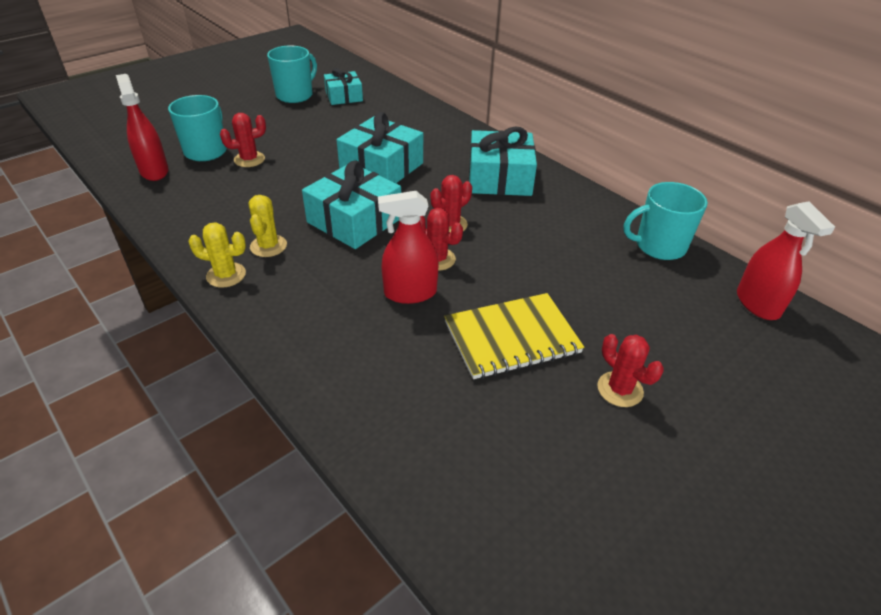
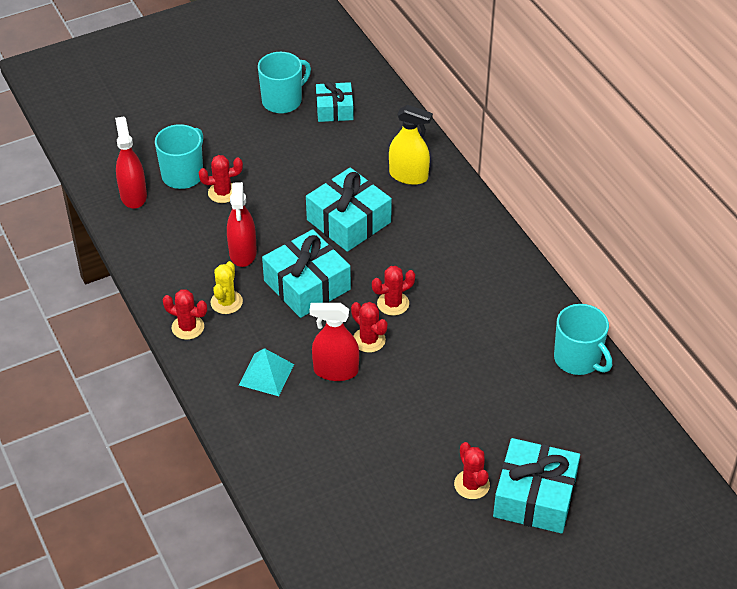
camera: 15 degrees right, 5 degrees up
yellow cactus [188,222,246,287] -> red cactus [162,289,207,340]
yellow notebook [444,293,584,379] -> none
turquoise gift [469,126,537,196] -> turquoise gift moved to [493,438,580,534]
turquoise mug [623,182,708,260] -> turquoise mug turned 135 degrees counterclockwise [554,304,612,375]
red spray bottle [737,201,835,320] -> red spray bottle moved to [227,182,257,267]
none -> turquoise pyramid [239,348,294,396]
none -> yellow spray bottle [389,105,433,185]

